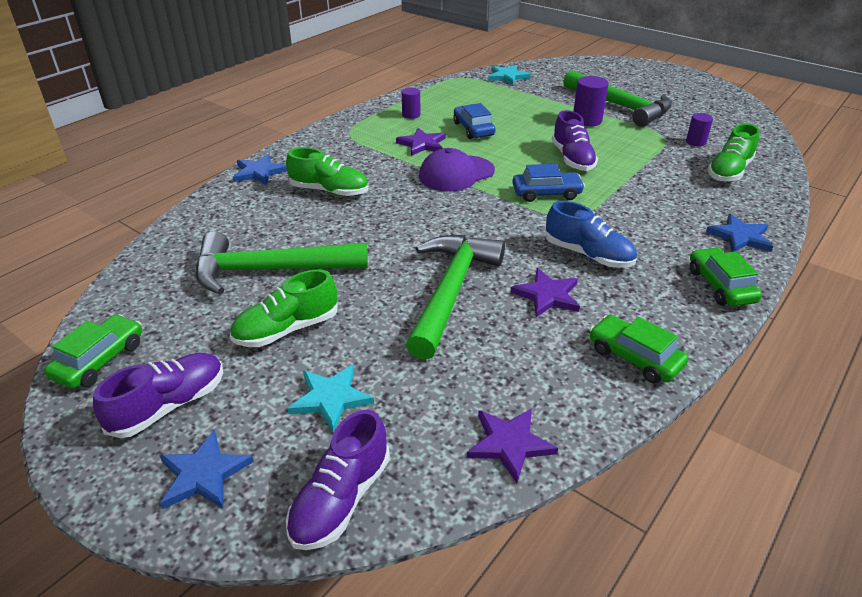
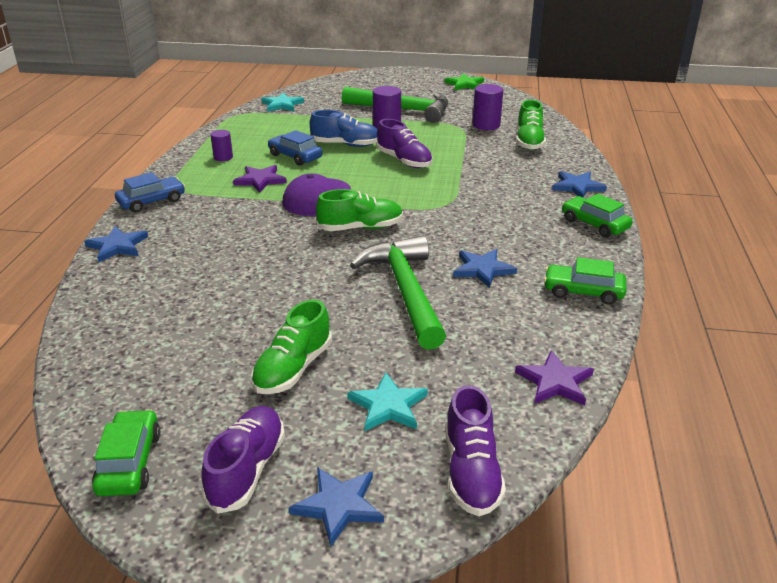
camera: 30 degrees left, 5 degrees down
green hammer [196,231,368,295] -> none
green shoe [286,147,368,196] -> green shoe moved to [316,189,403,231]
purple star [510,268,580,317] -> blue star [453,249,517,288]
blue car [512,164,585,202] -> blue car moved to [115,172,185,212]
blue shoe [546,201,637,268] -> blue shoe moved to [310,110,378,147]
purple cylinder [686,113,713,146] -> purple cylinder [472,84,503,130], size x1.59
none -> green star [445,73,484,91]

